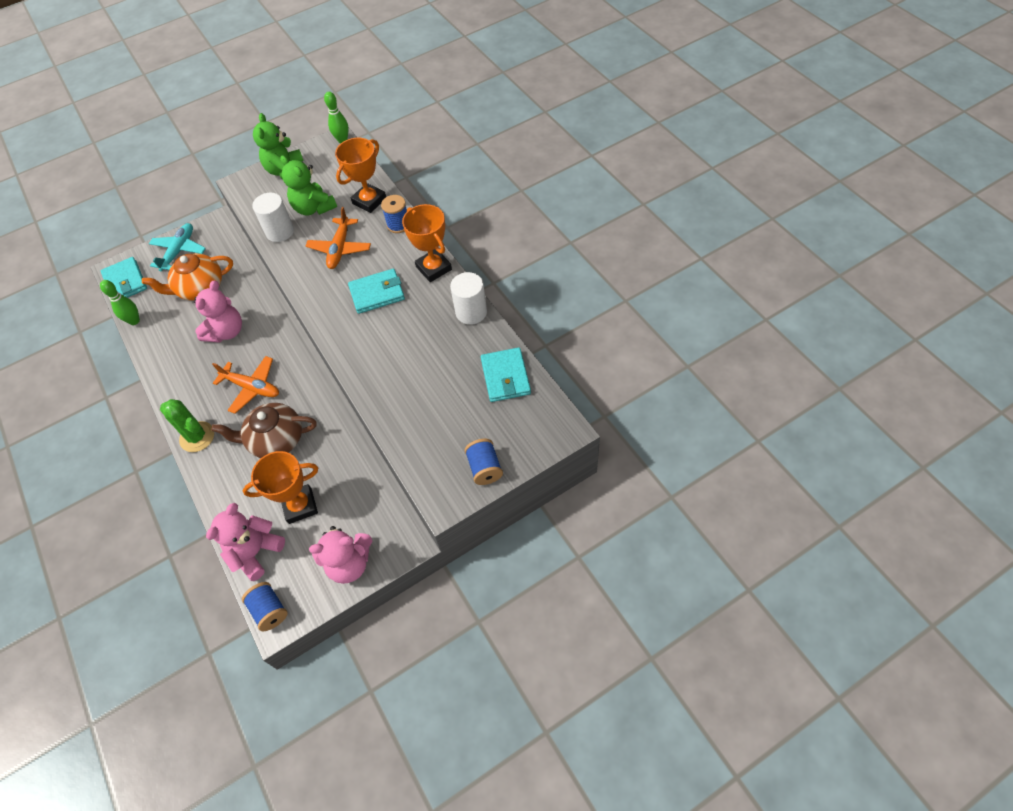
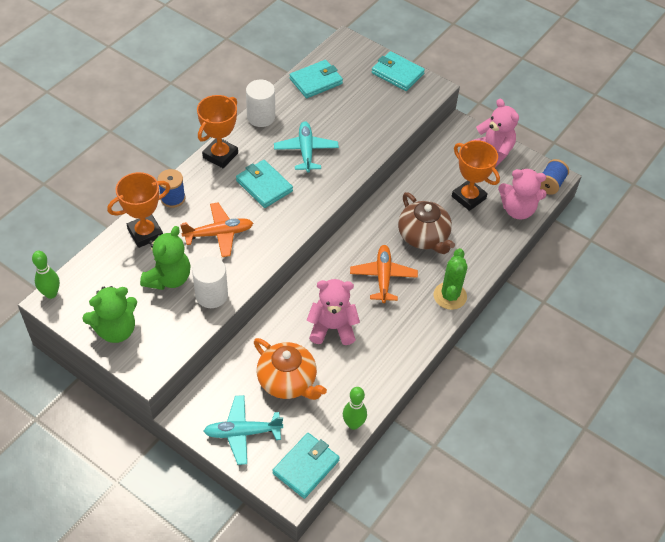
camera: 120 degrees left, 5 degrees down
orange trophy [335,138,386,213] -> orange trophy turned 45 degrees counterclockwise [107,172,170,248]
blue spool [465,439,503,485] -> turquoise wallet [372,51,425,91]
none -> turquoise plane [274,122,339,173]

